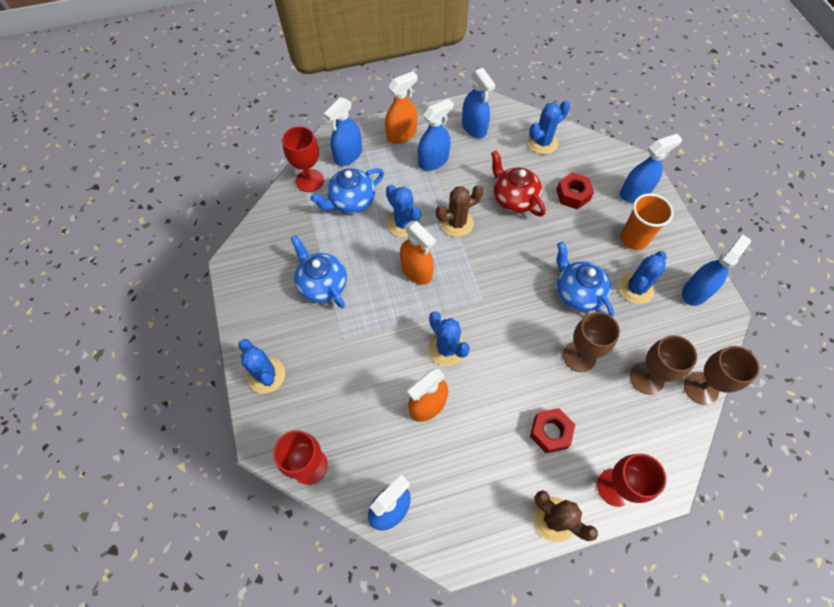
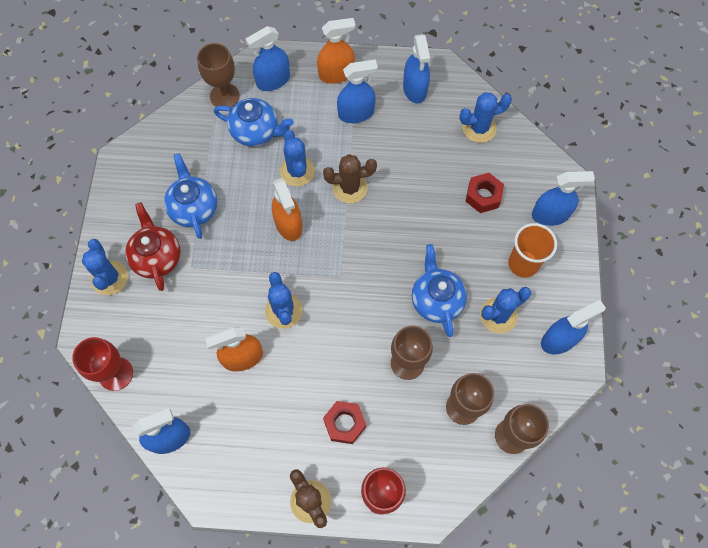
camera: 20 degrees right, 5 degrees up
red goblet [282,126,324,192] -> brown goblet [197,43,240,107]
blue teapot [310,168,384,214] -> blue teapot turned 150 degrees counterclockwise [214,98,294,146]
red teapot [491,151,546,217] -> red teapot moved to [125,202,181,291]

